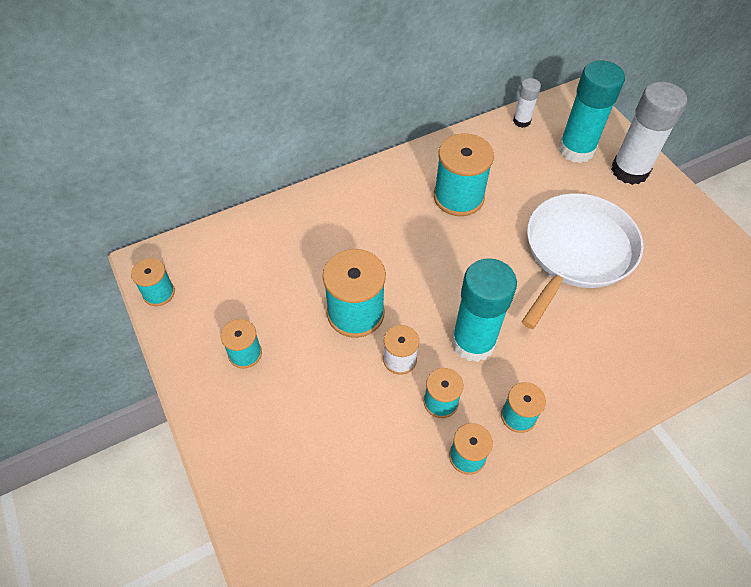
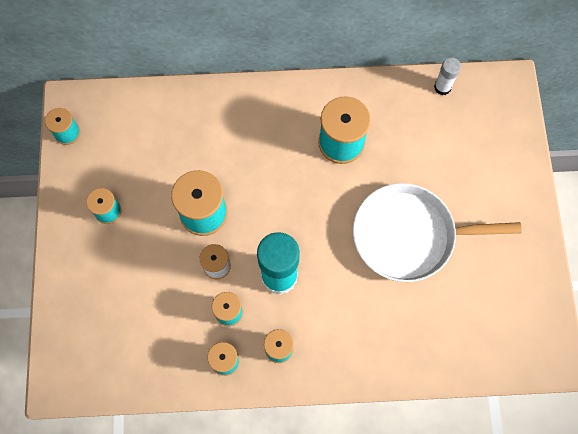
camera: 25 degrees right, 15 degrees up
white pan [522,193,643,329] -> white pan turned 150 degrees counterclockwise [353,183,522,282]
turquoise glue stick [559,60,625,163] -> none
white glue stick [611,82,687,185] -> none

